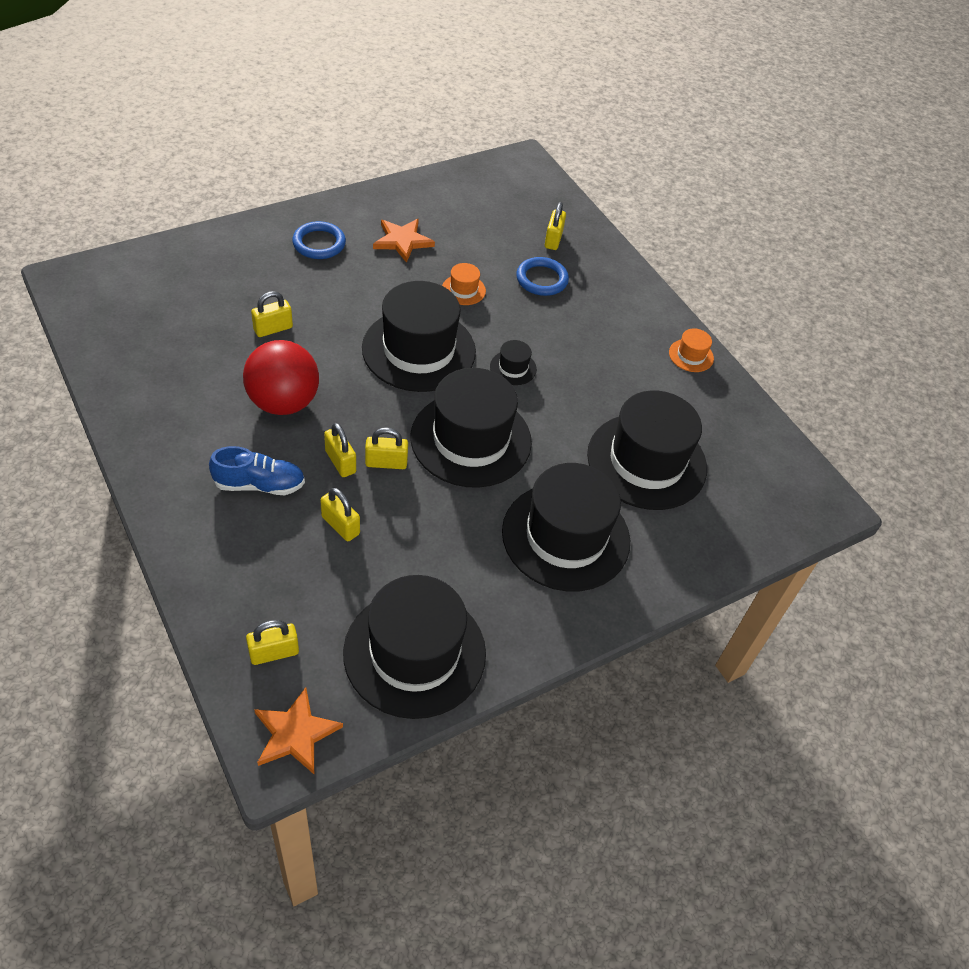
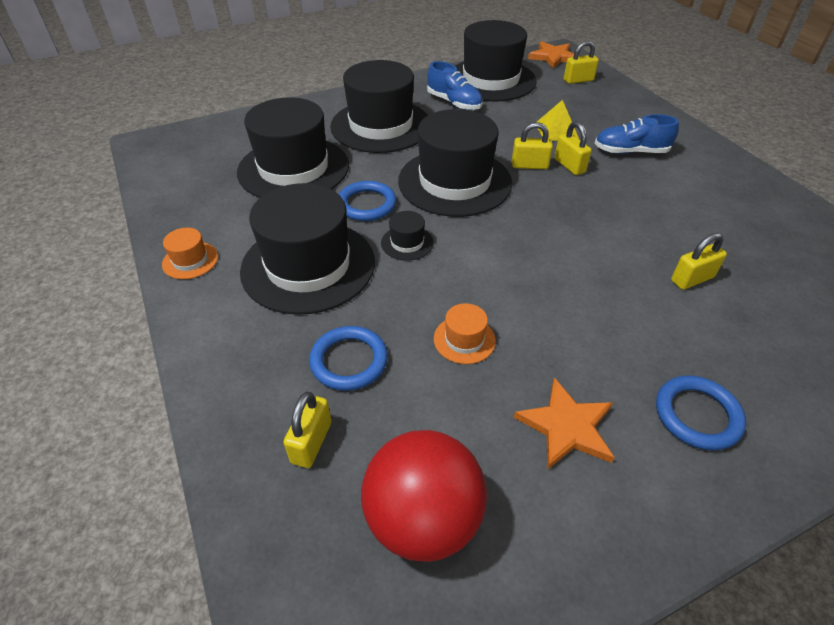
camera: 170 degrees left, 5 degrees down
red ball [243,340,319,415] -> red ball moved to [361,430,487,562]
yellow padlock [320,488,360,541] -> yellow pyramid [537,100,579,141]
black hat [362,281,476,392] -> black hat moved to [240,183,375,315]
none -> blue ring [339,181,396,221]
none -> blue shoe [427,61,483,110]

